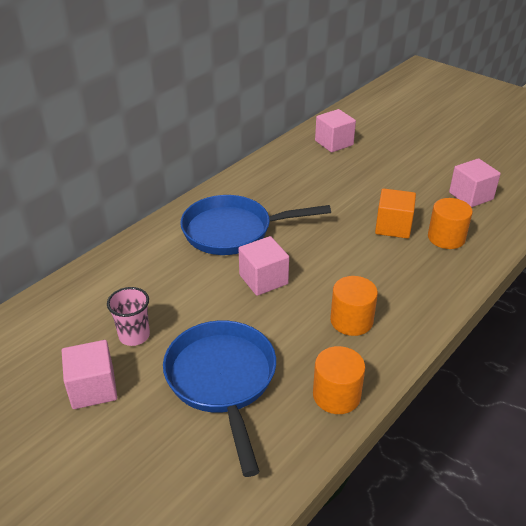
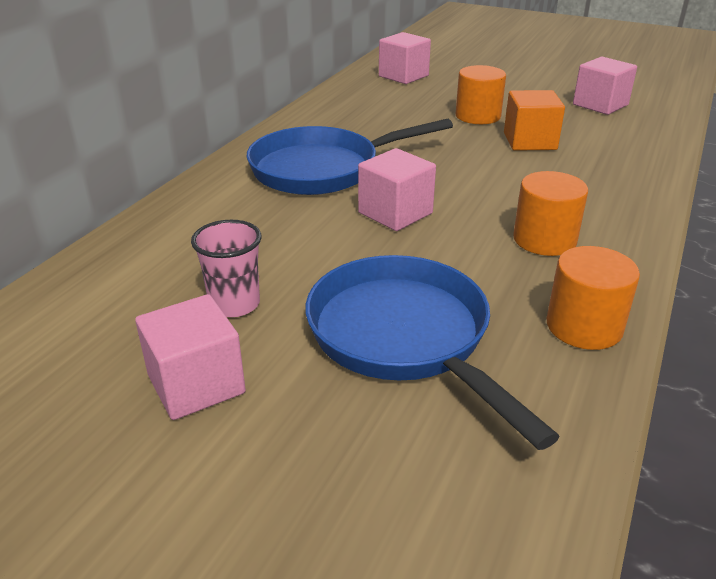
camera: 15 degrees left, 5 degrees down
orange cylinder [428,198,473,249] -> orange cylinder moved to [456,65,506,124]

